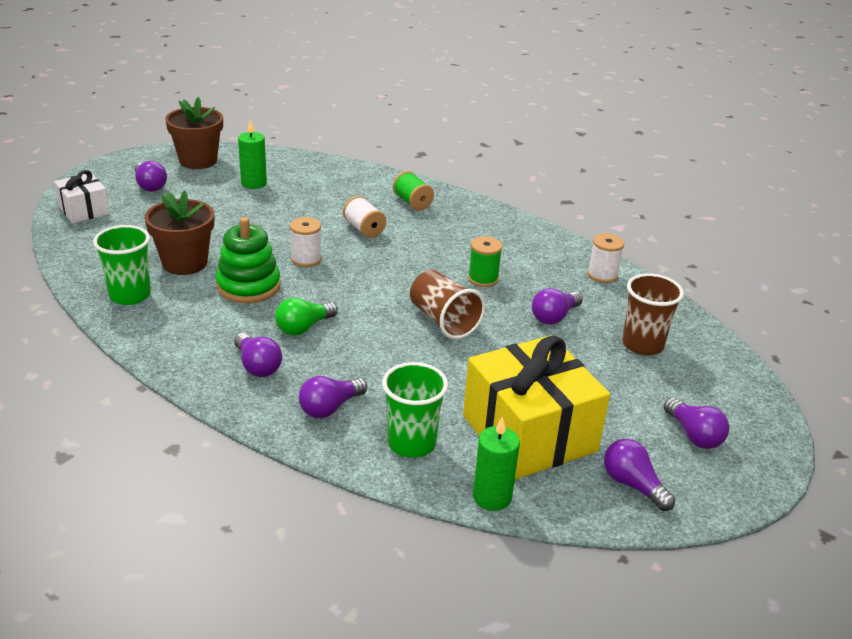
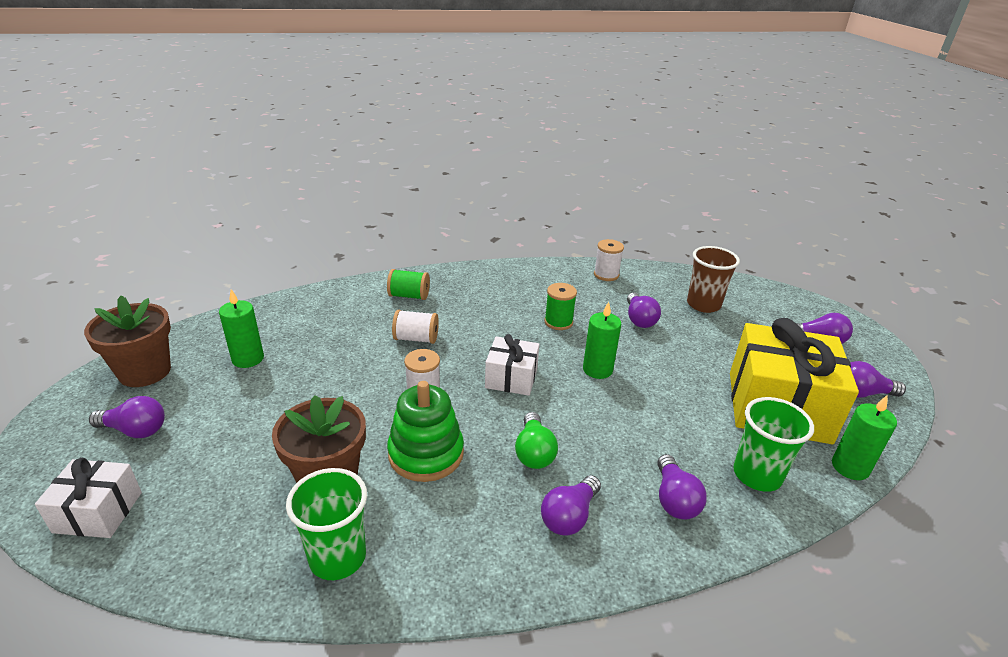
camera: 50 degrees left, 0 degrees up
purple light bulb [234,333,282,377] -> purple light bulb turned 120 degrees clockwise [541,475,601,536]
brown cup [410,270,485,339] -> green candle [583,302,621,379]
none -> white gift [485,334,539,396]

